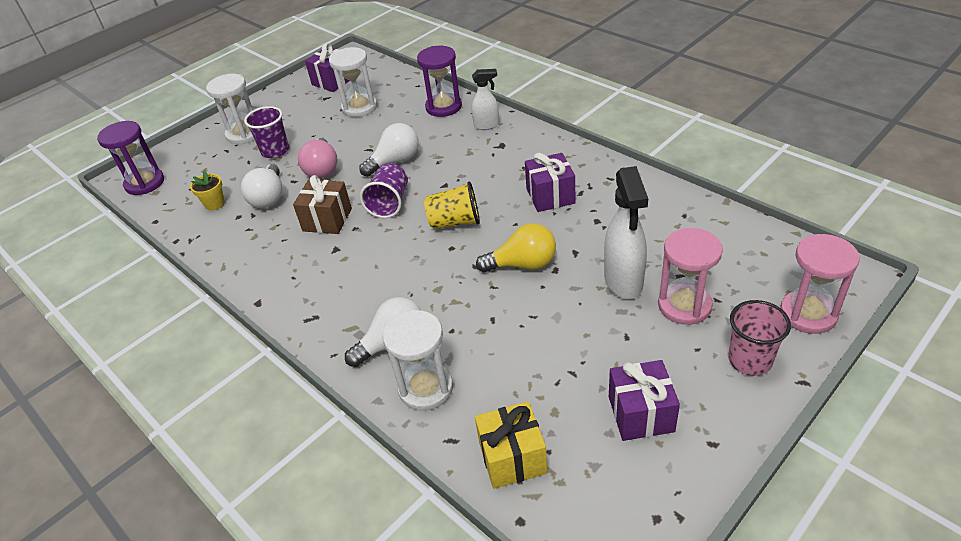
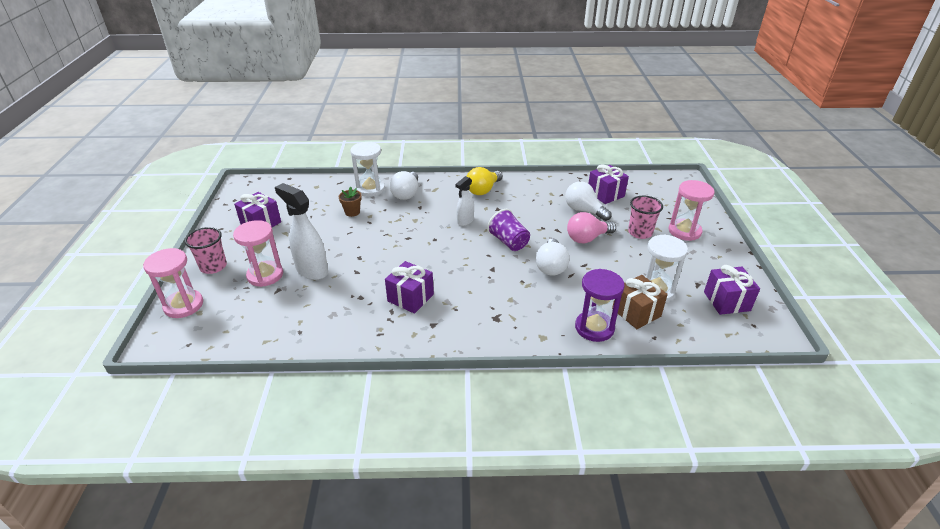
camera: 130 degrees right, 5 degrees down
purple hourglass [97,121,164,195] -> none
yellow flower pot [190,170,225,210] -> purple gift [588,165,629,204]
white hourglass [206,74,255,144] -> pink hourglass [669,180,715,241]
purple cup [244,106,289,158] -> pink cup [628,196,663,239]
brown gift [293,175,352,234] -> brown gift moved to [612,275,668,329]
pink light bulb [298,138,337,179] -> pink light bulb turned 60 degrees counterclockwise [567,212,616,243]
yellow cup [424,182,480,229] -> none
white spray bottle [472,69,499,130] -> white spray bottle moved to [455,176,474,226]
yellow gift [475,401,547,489] -> none
yellow light bulb [476,223,556,273] -> yellow light bulb moved to [466,167,503,195]
none -> brown flower pot [339,186,362,217]

